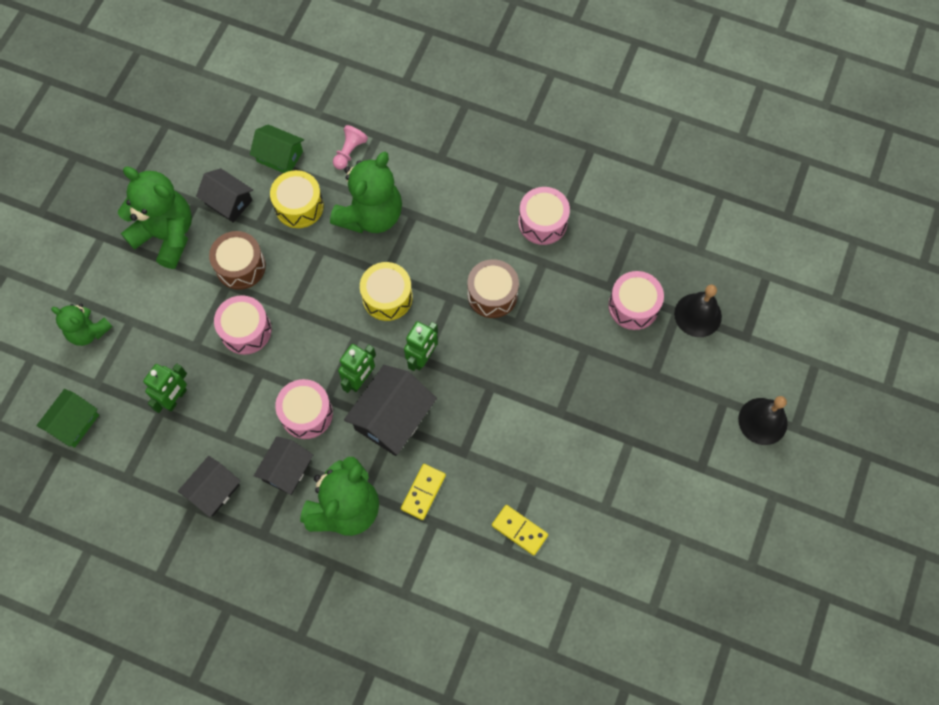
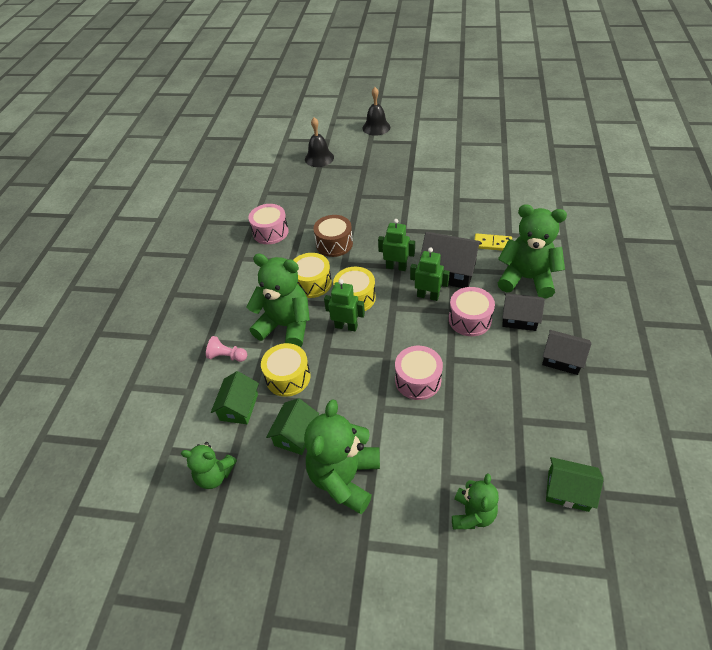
camera: 100 degrees left, 20 degrees down
green robot [143,363,187,413] -> green robot moved to [324,279,365,332]
black house [196,168,253,223] -> green house [266,398,319,455]
brown drum [209,231,266,290] -> none
yellow domino [492,505,548,555] -> none
pink drum [608,271,664,330] -> none
none -> green teddy bear [181,442,237,489]
none -> yellow drum [293,253,332,298]

